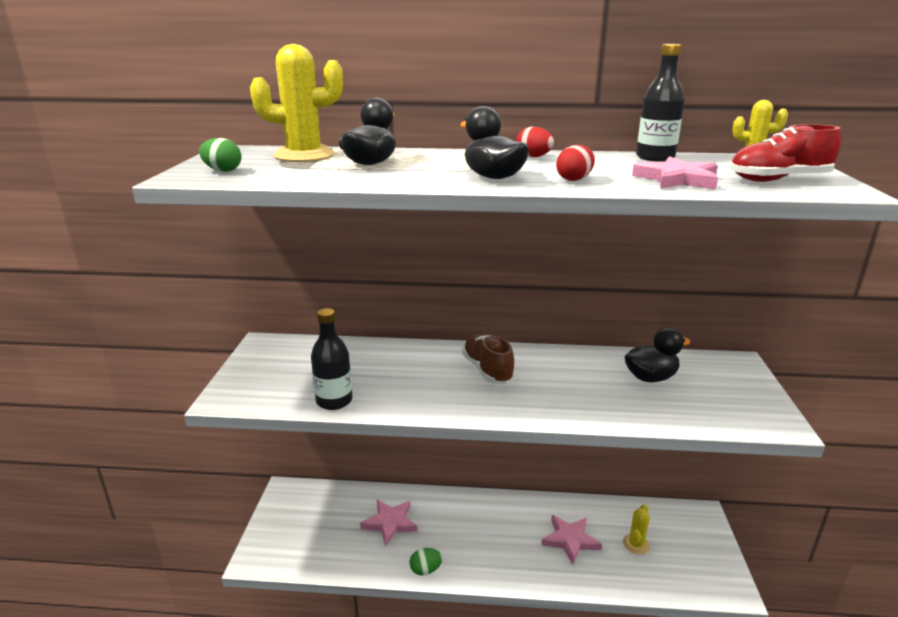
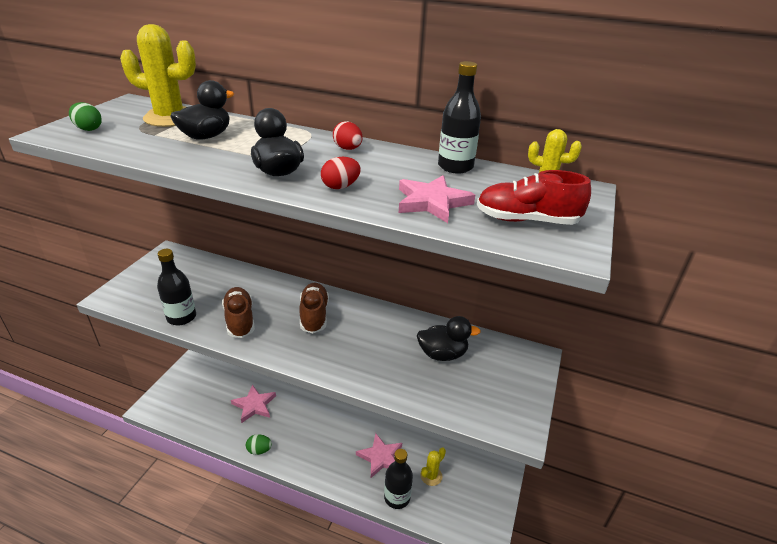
camera: 15 degrees right, 10 degrees up
none -> brown shoe [222,287,255,338]
none -> black bottle [384,449,413,509]

